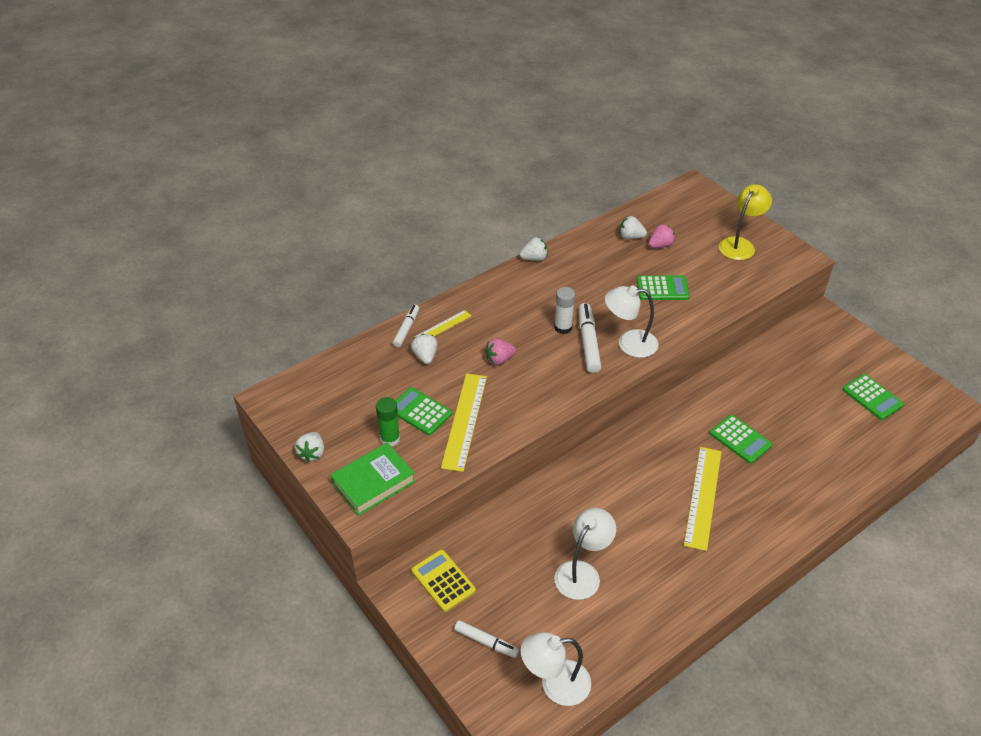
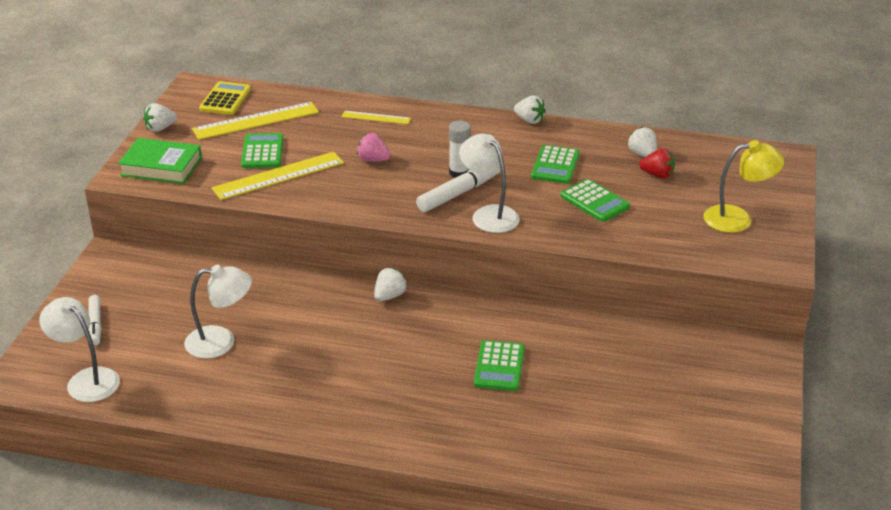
camera: 50 degrees right, 10 degrees down
green glue stick [376,397,400,446] -> none
white marker [393,304,419,347] -> none
white strawberry [411,334,438,364] -> white strawberry moved to [374,268,407,301]
yellow calculator [411,550,476,612] -> yellow calculator moved to [199,81,251,115]
pink strawberry [648,224,675,248] -> red strawberry [639,148,675,179]
yellow ruler [684,447,721,551] -> yellow ruler moved to [192,102,319,140]
green calculator [842,374,904,420] -> green calculator moved to [531,145,580,184]

